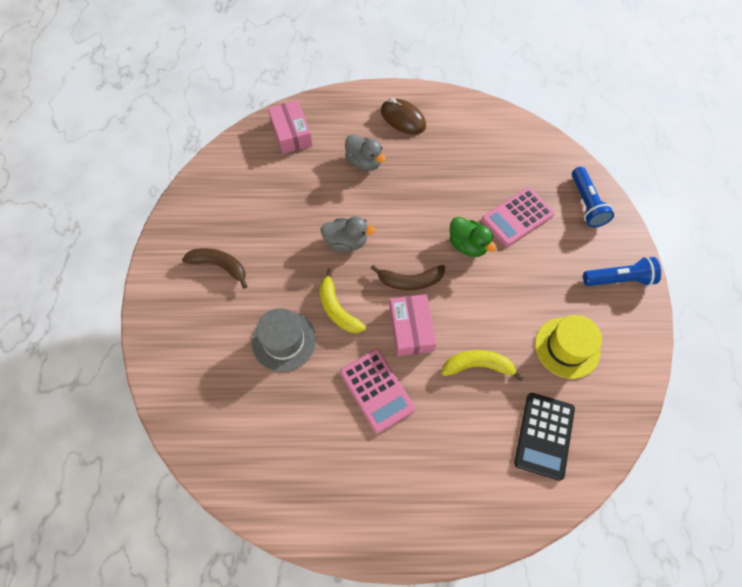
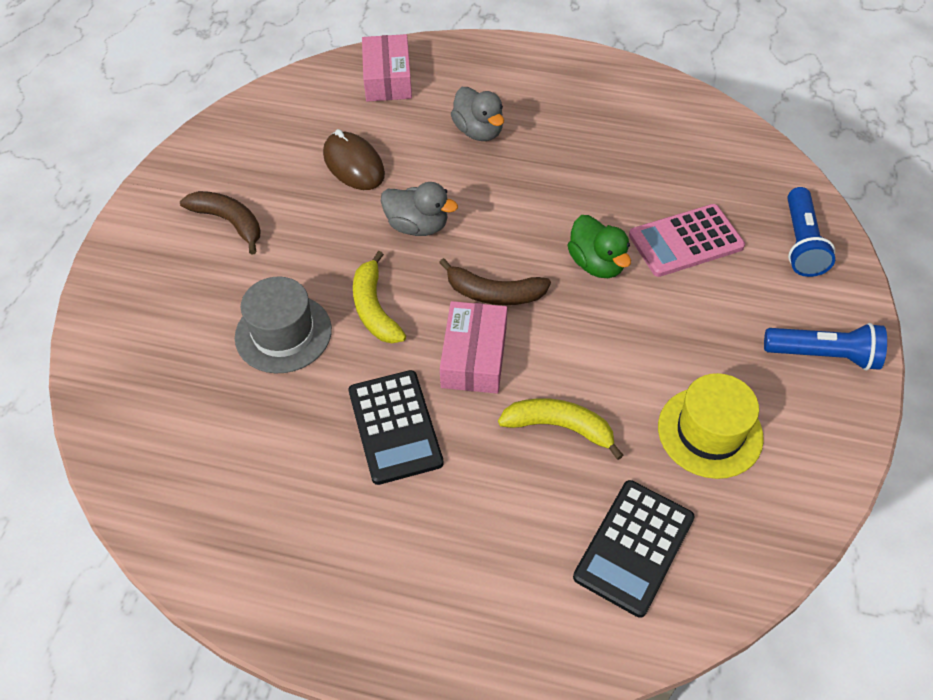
camera: 15 degrees right, 10 degrees down
pink calculator [340,349,415,433] -> black calculator [349,370,444,485]
brown mouse [381,98,426,134] -> brown mouse moved to [323,129,385,190]

